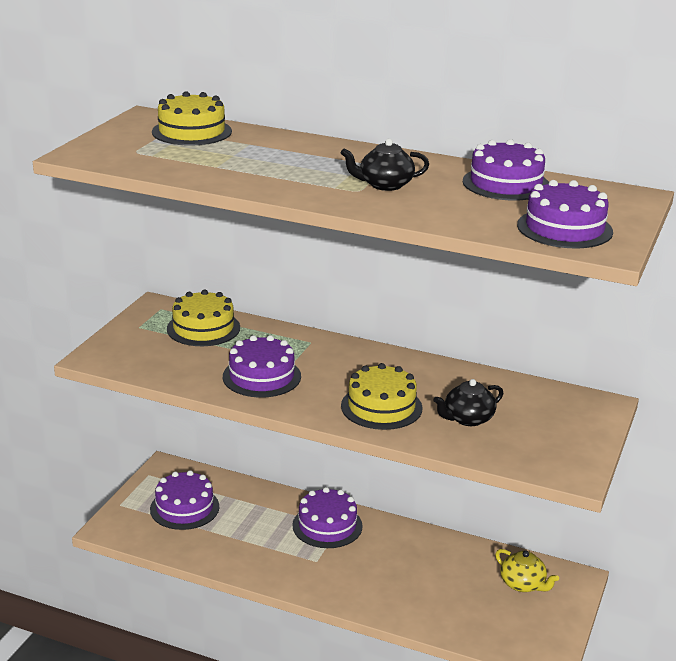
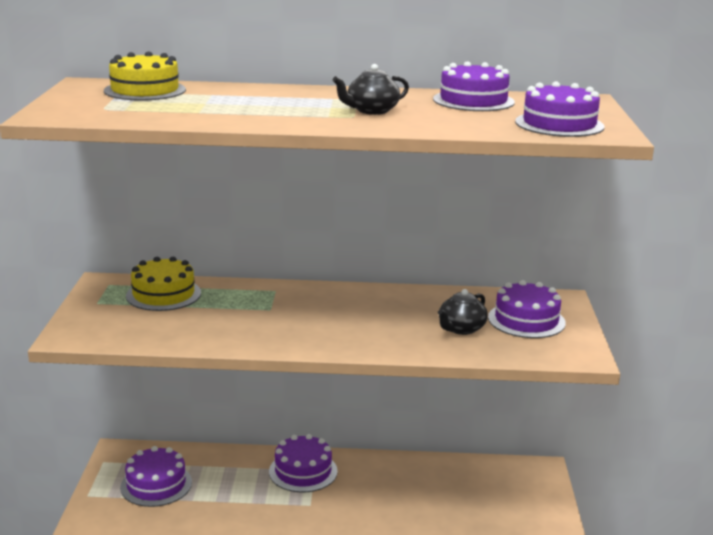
camera: 20 degrees left, 5 degrees down
purple cake [223,335,301,398] -> purple cake moved to [488,280,566,338]
yellow cake [341,363,422,430] -> none
yellow teapot [495,549,559,592] -> none

